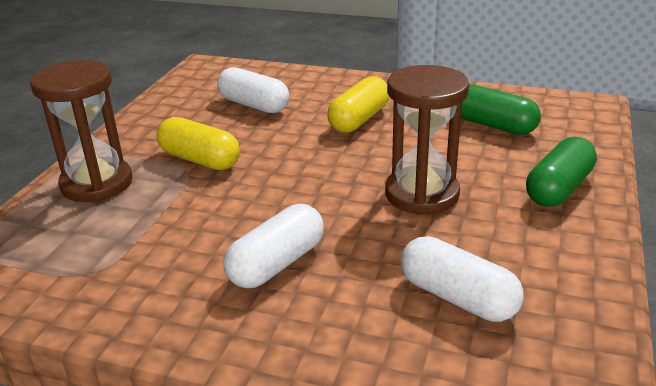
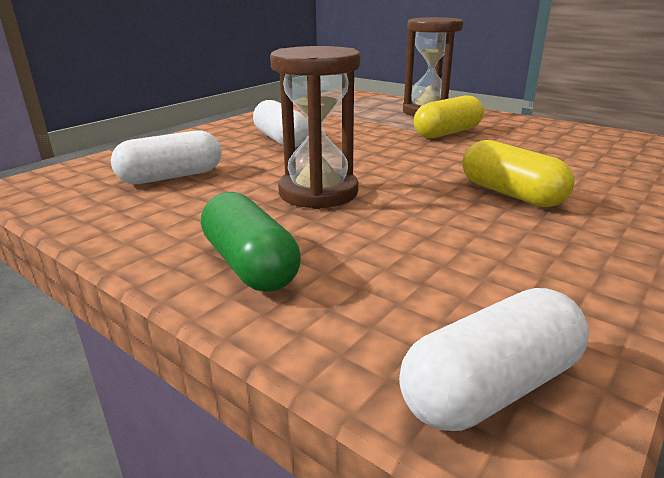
camera: 110 degrees right, 5 degrees down
white capsule [217,67,289,113] -> white capsule moved to [399,288,589,431]
green capsule [461,84,541,135] -> none

